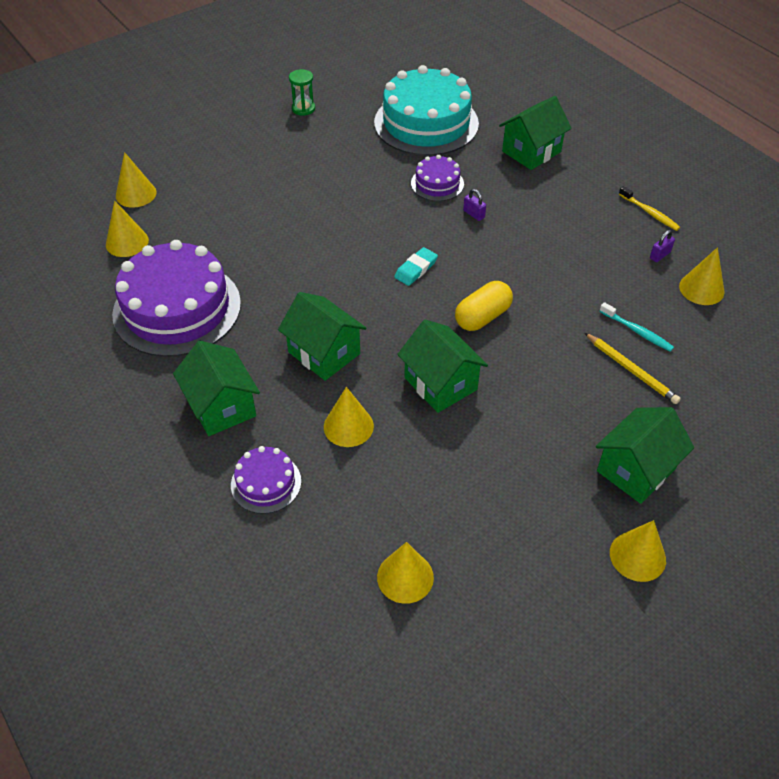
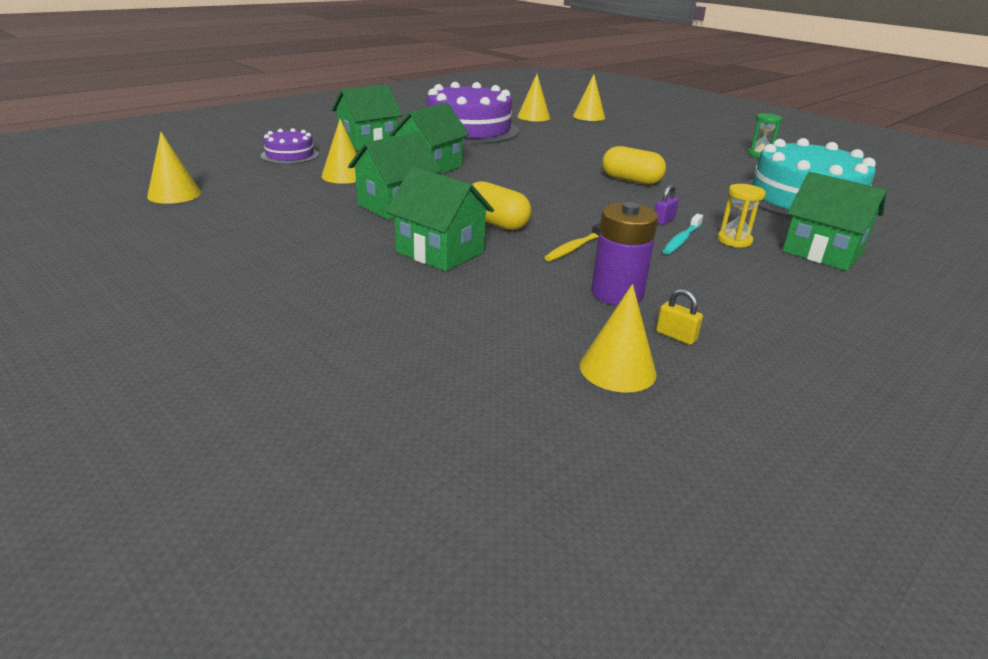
camera: 80 degrees right, 20 degrees down
turquoise eraser [394,247,438,286] -> none
purple cake [411,155,464,201] -> none
yellow pencil [585,333,681,404] -> none
green house [596,407,694,504] -> green house moved to [386,167,494,271]
turquoise toothbrush [599,302,674,352] -> turquoise toothbrush moved to [663,214,703,255]
yellow cone [610,520,666,582] -> none
yellow toothbrush [619,186,680,231] -> yellow toothbrush moved to [544,223,600,261]
purple padlock [650,230,675,262] -> yellow padlock [656,289,703,345]
none -> purple battery [591,202,658,305]
none -> yellow capsule [602,146,666,185]
none -> yellow hourglass [717,184,766,247]

